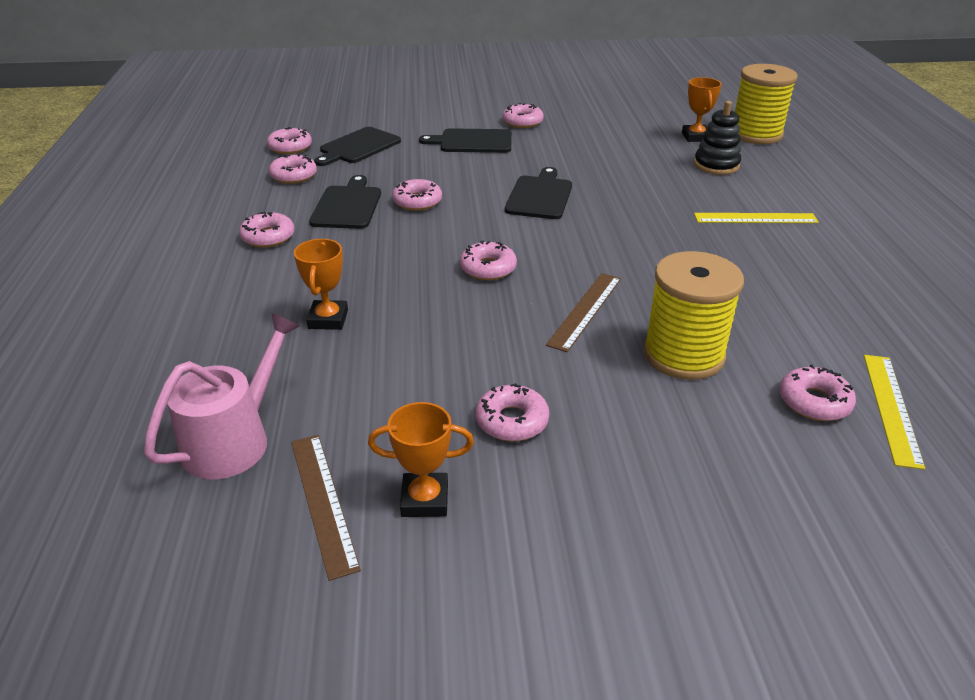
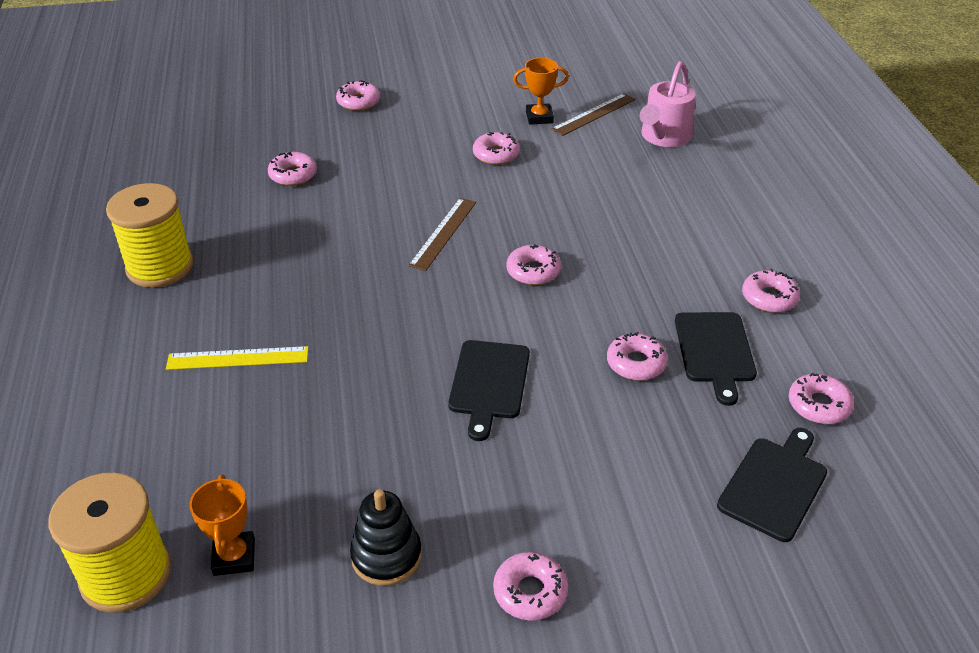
camera: 175 degrees right, 5 degrees up
pink donut [267,127,312,154] -> pink donut moved to [336,80,380,111]
brown ruler [291,435,361,581] -> brown ruler turned 75 degrees clockwise [551,93,636,136]
orange trophy [294,239,348,330] -> none
black cutting board [419,128,512,153] -> none
yellow spool [643,251,744,380] -> yellow spool moved to [106,183,193,288]
black stacking toy [694,101,741,175] -> black stacking toy moved to [350,489,422,586]
yellow ruler [864,355,925,470] -> none

